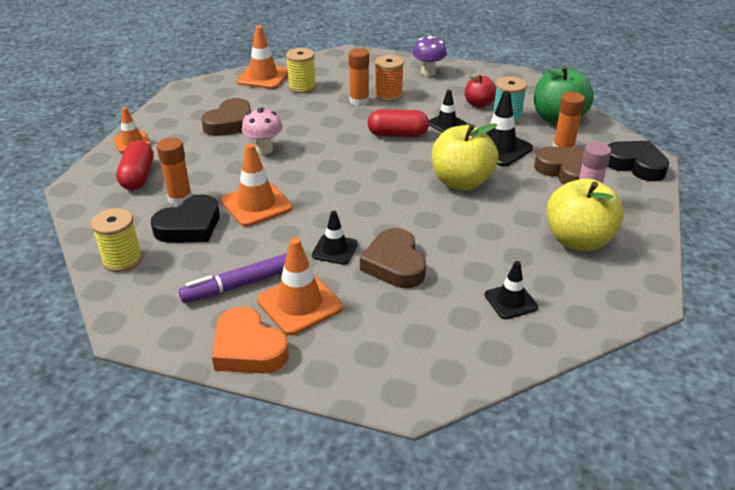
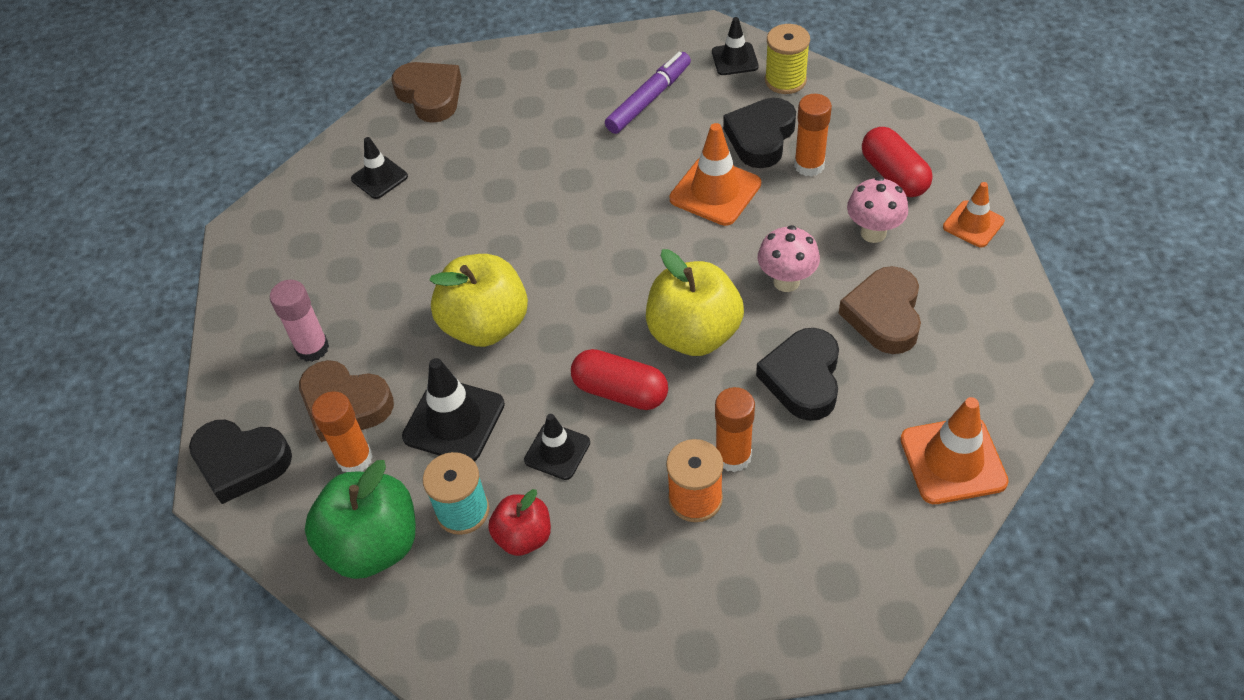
camera: 160 degrees right, 15 degrees up
orange heart [212,307,289,374] -> none
orange traffic cone [257,238,343,335] -> none
yellow spool [286,48,316,93] -> none
black traffic cone [312,211,358,265] -> black traffic cone moved to [712,17,759,75]
brown heart [360,228,426,288] -> brown heart moved to [392,62,462,123]
red capsule [368,109,429,137] -> red capsule turned 45 degrees clockwise [571,349,668,410]
purple mushroom [412,36,447,76] -> none
yellow apple [546,179,624,251] -> yellow apple moved to [646,249,744,356]
none -> black heart [756,328,839,421]
none -> pink mushroom [847,177,908,243]

